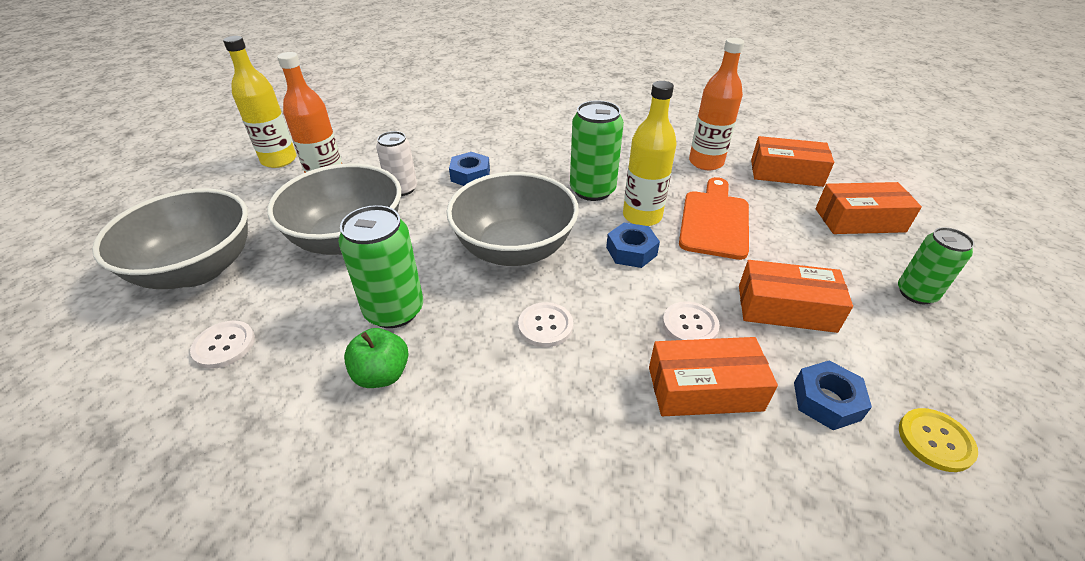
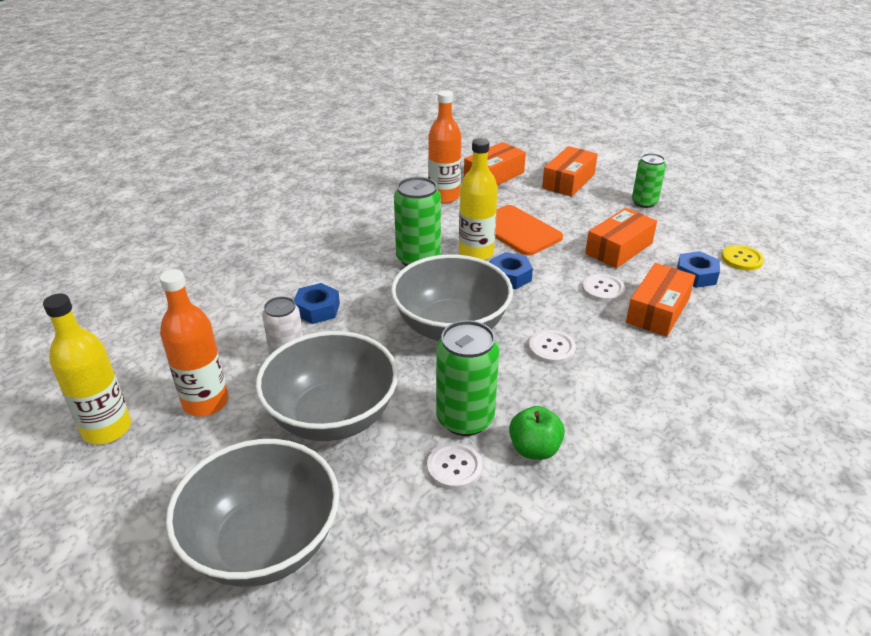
camera: 55 degrees left, 5 degrees down
white button [190,320,255,369] -> white button moved to [427,443,482,490]

